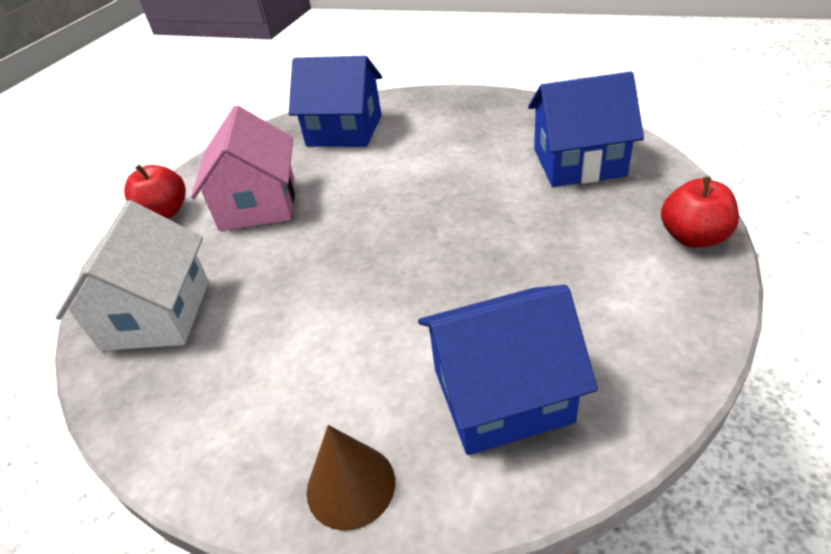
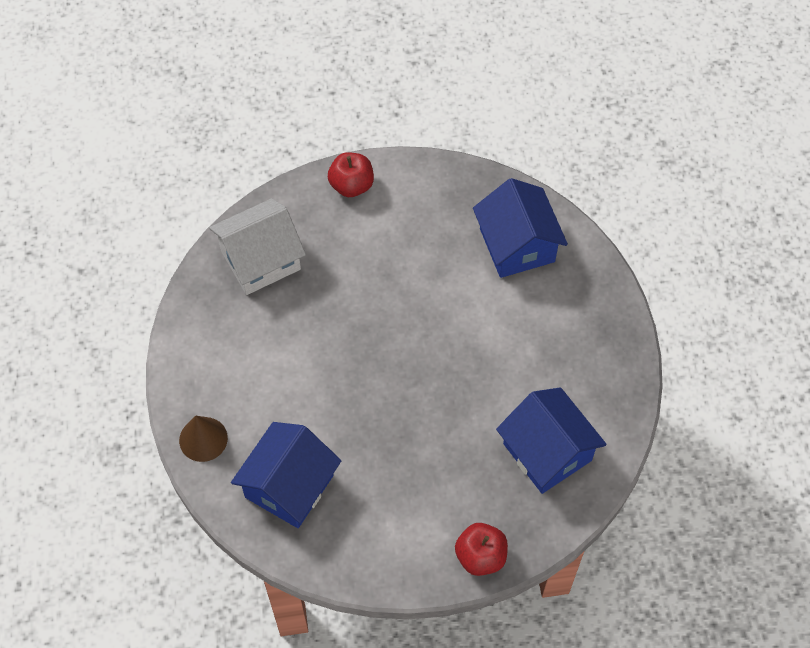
camera: 55 degrees right, 20 degrees up
pink house [191,105,295,231] -> none
blue house [418,285,598,455] -> blue house turned 75 degrees clockwise [231,422,341,528]

